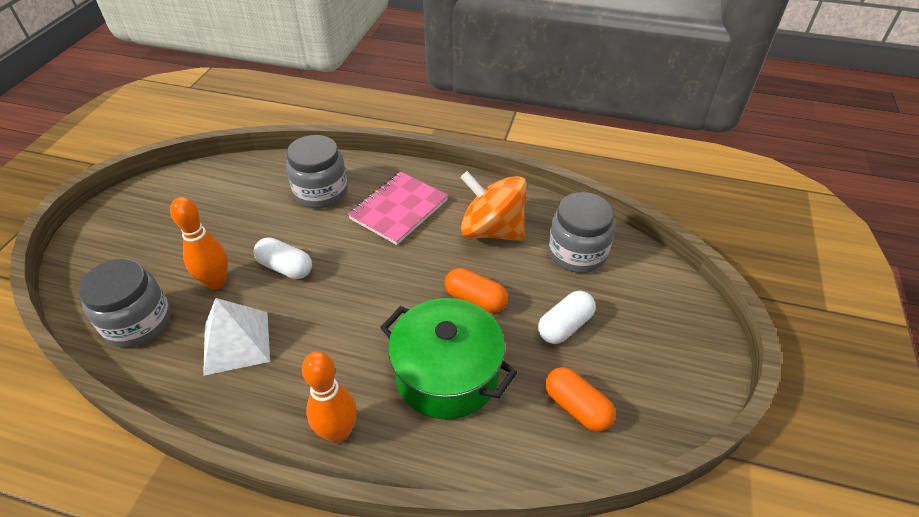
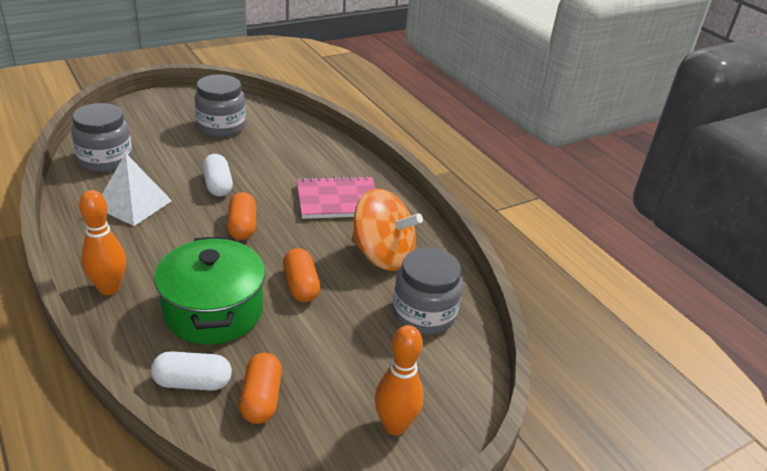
camera: 40 degrees right, 10 degrees down
orange bowling pin [170,197,228,290] -> orange bowling pin moved to [375,325,424,435]
grey jar [286,135,348,208] -> grey jar moved to [195,74,246,137]
orange spinning top [460,171,527,241] -> orange spinning top turned 135 degrees clockwise [352,189,423,271]
white capsule [538,291,596,344] -> white capsule moved to [151,351,232,391]
none -> orange capsule [227,192,256,240]

